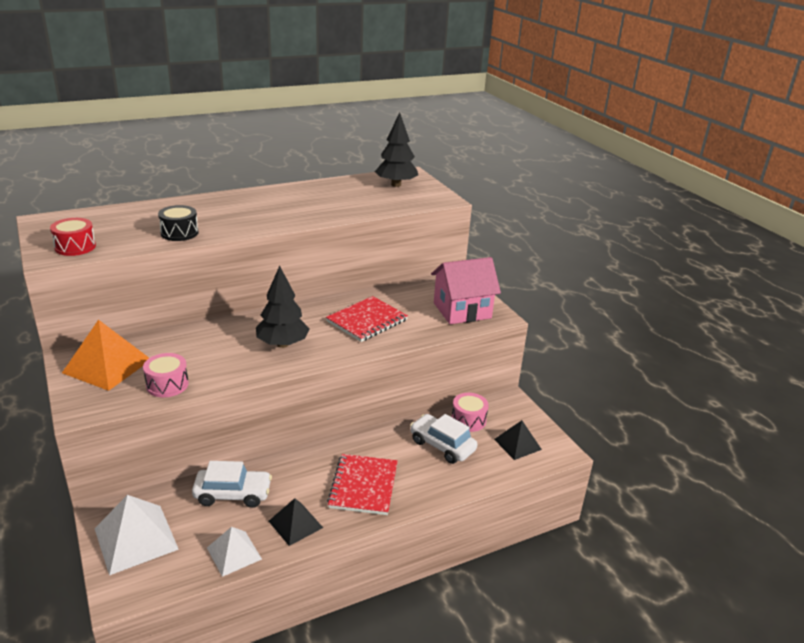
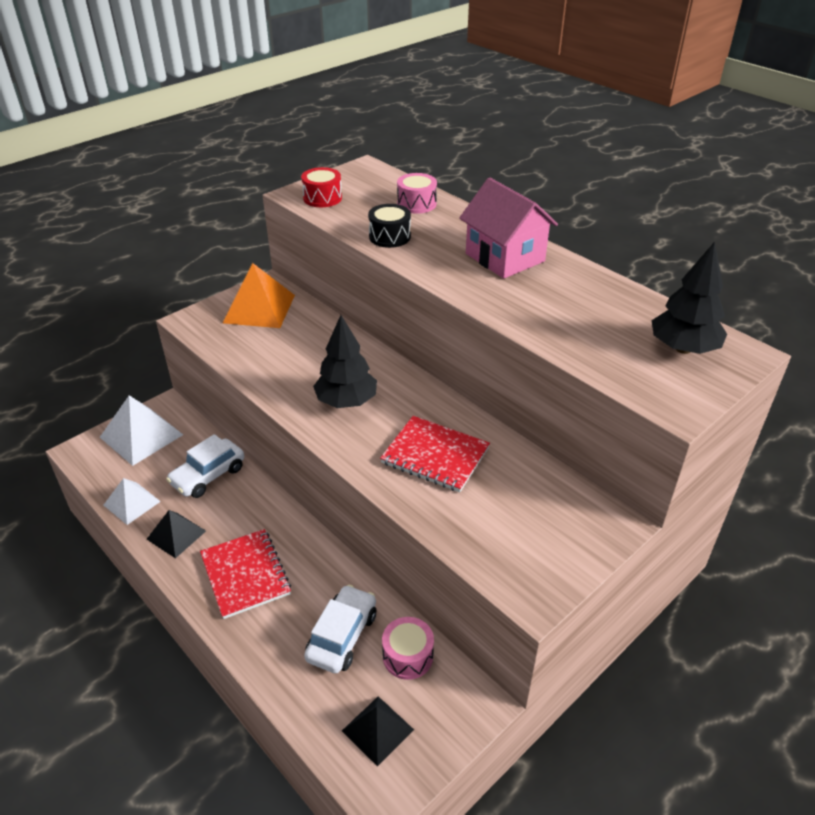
camera: 75 degrees right, 10 degrees up
pink drum [143,353,189,397] -> pink drum moved to [397,173,437,214]
white car [192,461,272,508] -> white car turned 60 degrees clockwise [166,434,244,498]
red notebook [327,454,398,515] -> red notebook turned 75 degrees clockwise [200,529,291,619]
pink house [431,257,501,324] -> pink house moved to [459,177,558,279]

